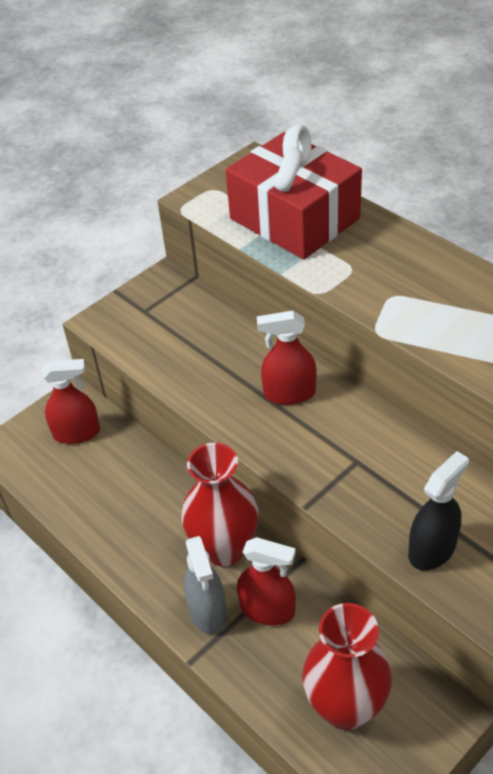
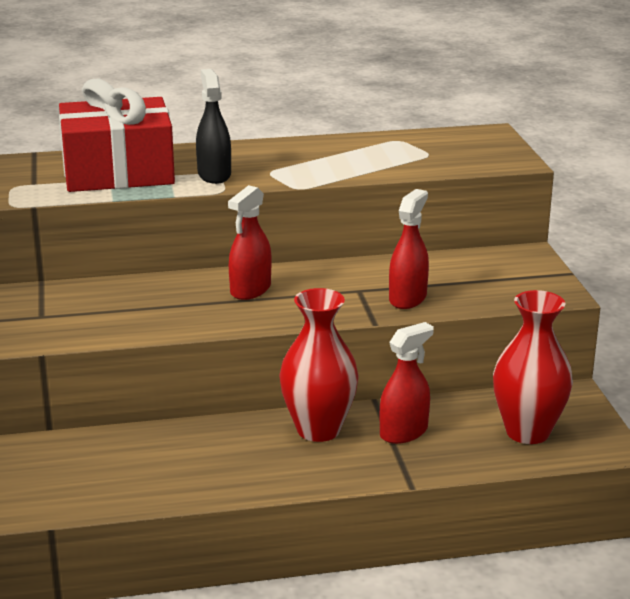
camera: 60 degrees left, 20 degrees down
red spray bottle [42,359,100,444] -> red spray bottle moved to [389,189,429,309]
grey spray bottle [184,536,227,634] -> none
black spray bottle [408,451,469,570] -> black spray bottle moved to [196,69,231,184]

